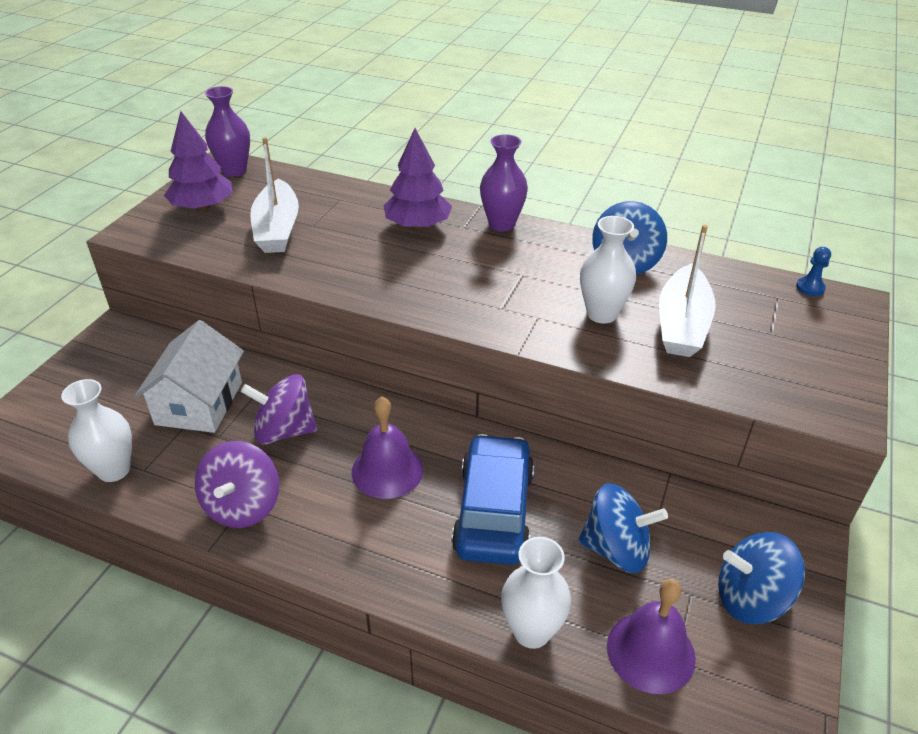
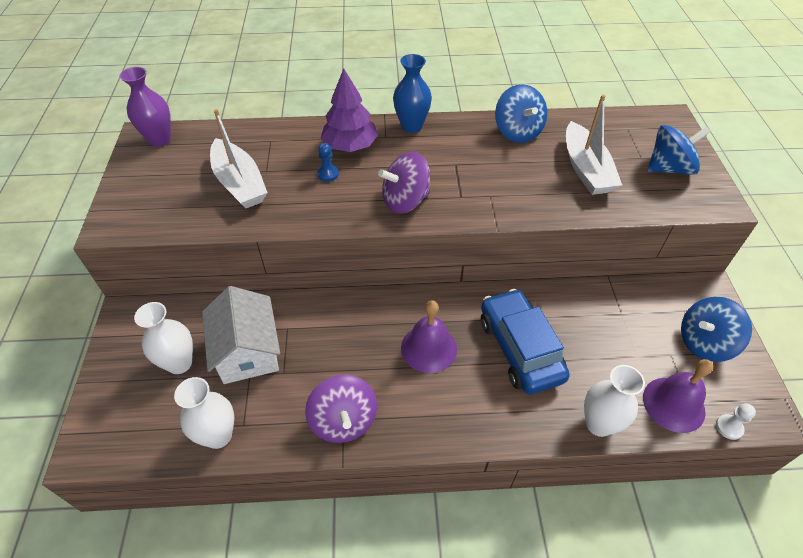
camera: 25 degrees left, 10 degrees up
purple tree [164,111,233,211] -> none
purple spinning top [241,374,317,445] -> purple spinning top moved to [378,152,430,214]
purple vase [480,134,528,232] -> blue vase [393,54,432,133]
blue spinning top [579,483,668,573] -> blue spinning top moved to [648,125,711,175]
white vase [580,216,636,324] -> white vase moved to [134,302,193,374]
blue pawn [796,247,831,296] -> blue pawn moved to [317,143,339,182]
none -> white pawn [716,403,756,440]

